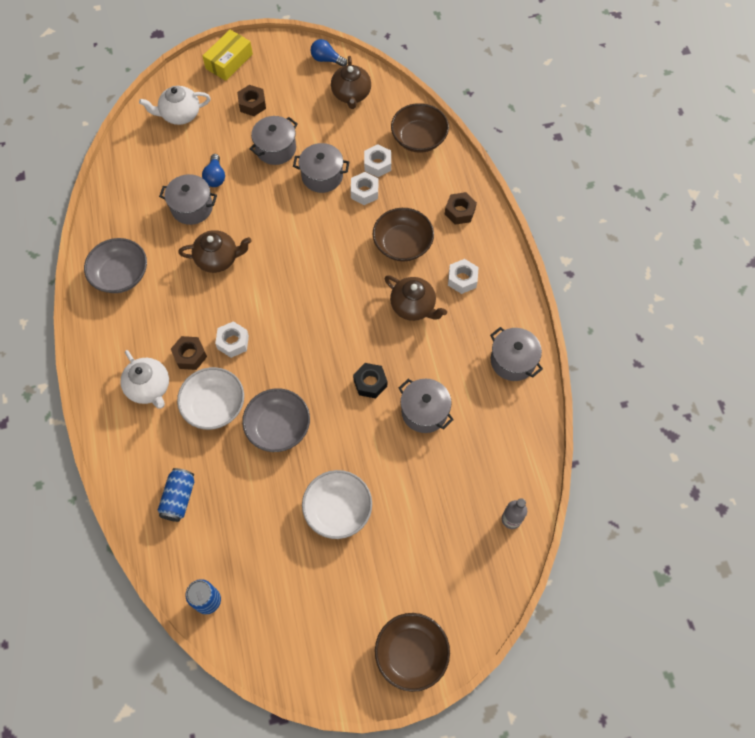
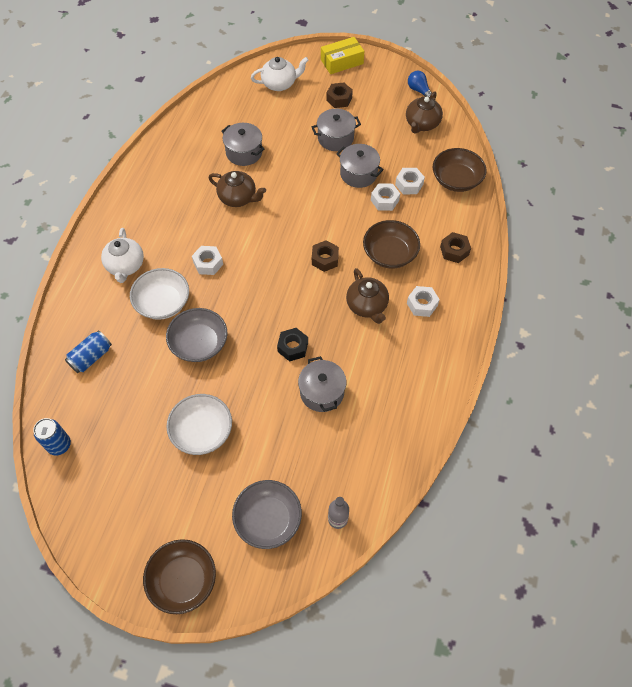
camera: 30 degrees right, 5 degrees down
grey bowl [84,238,147,293] -> grey bowl moved to [232,480,302,549]
white teapot [139,86,210,125] -> white teapot turned 150 degrees clockwise [251,57,309,91]
brown nut [171,336,207,370] -> brown nut moved to [312,240,339,272]
blue light bulb [202,154,225,187] -> none
grey pot [490,327,543,381] -> none

